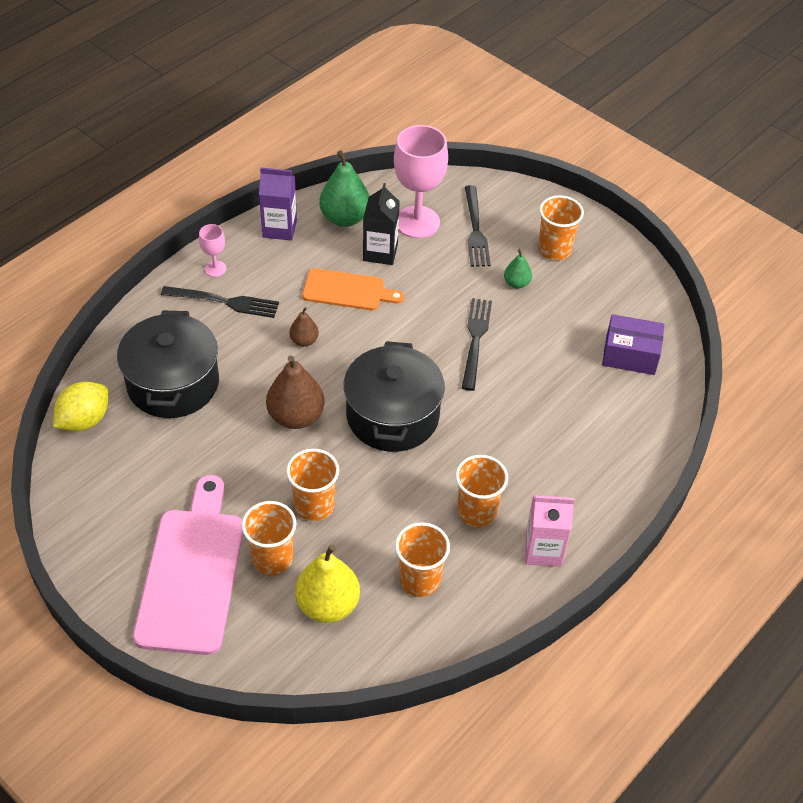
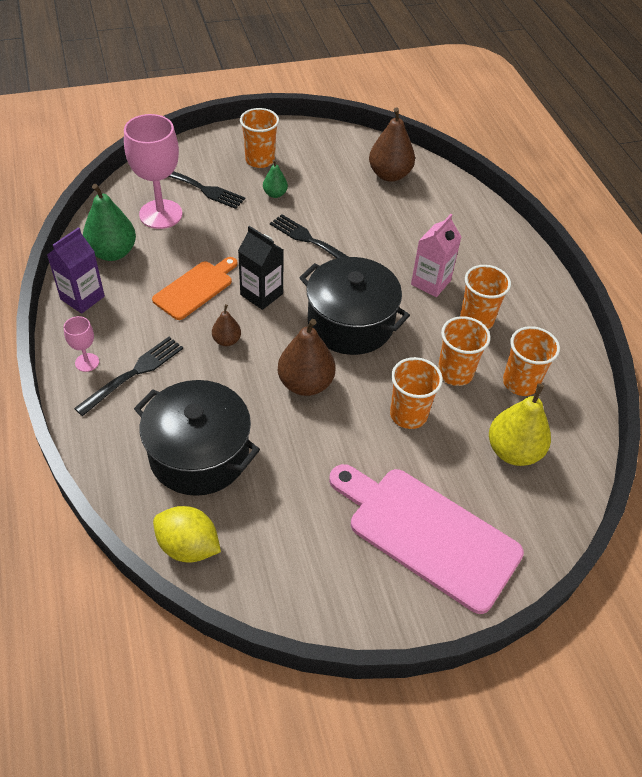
camera: 60 degrees left, 0 degrees up
yellow lemon [53,382,108,431] -> yellow lemon turned 45 degrees counterclockwise [153,506,221,562]
orange cup [242,501,296,575] -> orange cup moved to [438,316,491,386]
black carton [363,183,400,265] -> black carton moved to [238,226,284,310]
pink carton [525,495,575,567] -> pink carton moved to [411,214,461,297]
purple box [602,314,665,375] -> brown pear [369,107,415,182]

